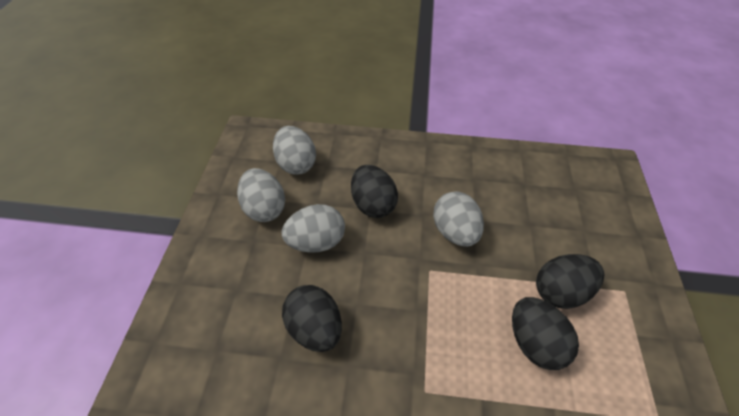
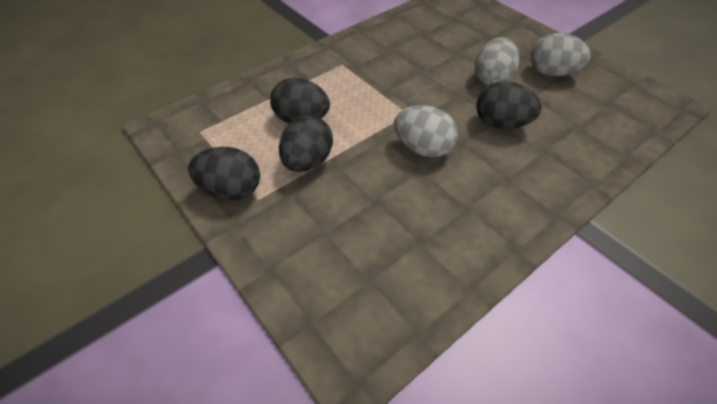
camera: 135 degrees right, 0 degrees up
grey egg [273,126,316,175] -> none
black egg [282,285,342,352] -> black egg moved to [188,147,260,201]

